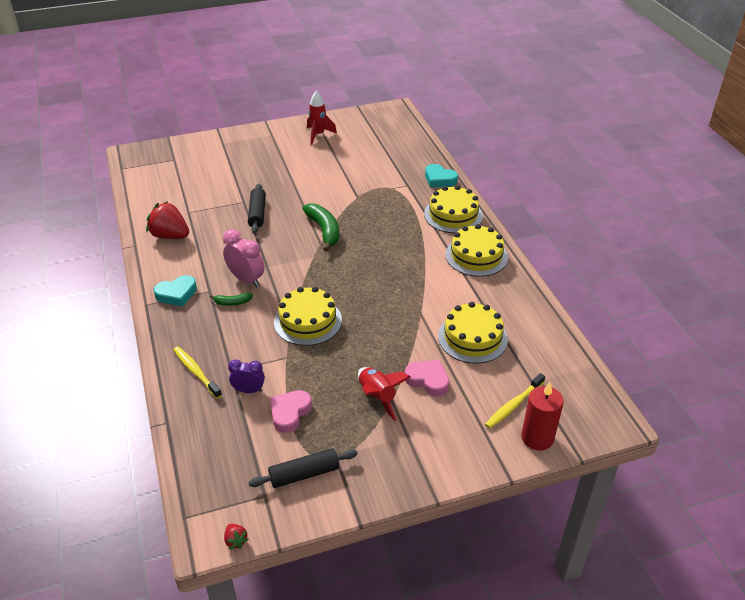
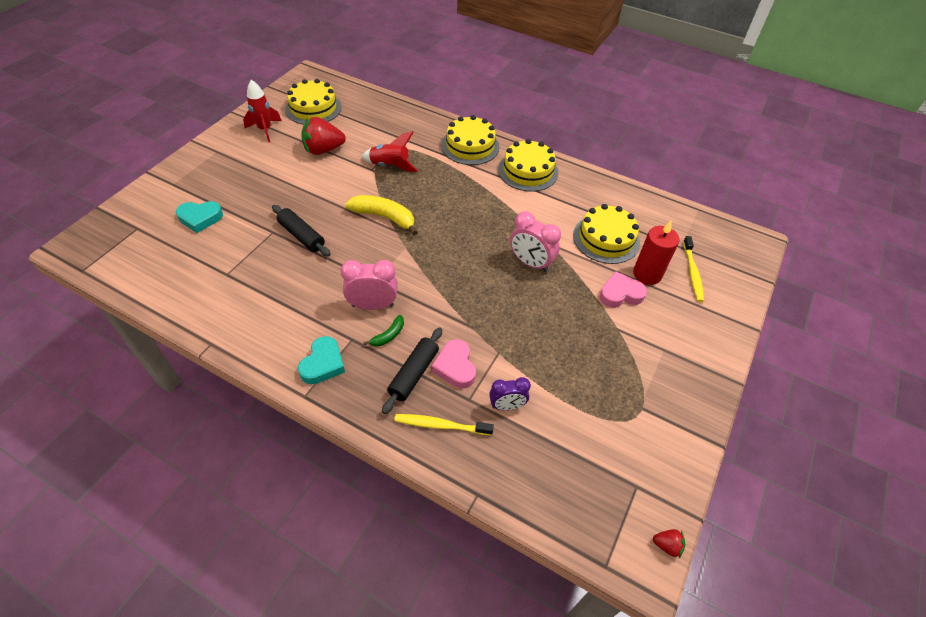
camera: 45 degrees left, 10 degrees up
red strawberry [146,201,189,239] -> red strawberry moved to [301,117,346,155]
purple clock [228,360,265,393] -> purple clock turned 150 degrees counterclockwise [489,377,531,410]
black rolling pin [249,448,357,488] -> black rolling pin moved to [382,327,442,414]
pink heart [270,390,312,433] -> pink heart moved to [432,339,476,388]
yellow cake [274,287,342,346] -> yellow cake moved to [285,79,342,125]
green banana [302,203,339,251] -> yellow banana [345,195,418,235]
red rocket [358,367,411,421] -> red rocket moved to [361,131,418,172]
turquoise heart [425,164,458,188] -> turquoise heart moved to [176,201,223,233]
red candle [521,383,564,451] -> red candle moved to [633,221,680,285]
none -> pink clock [510,211,561,272]

